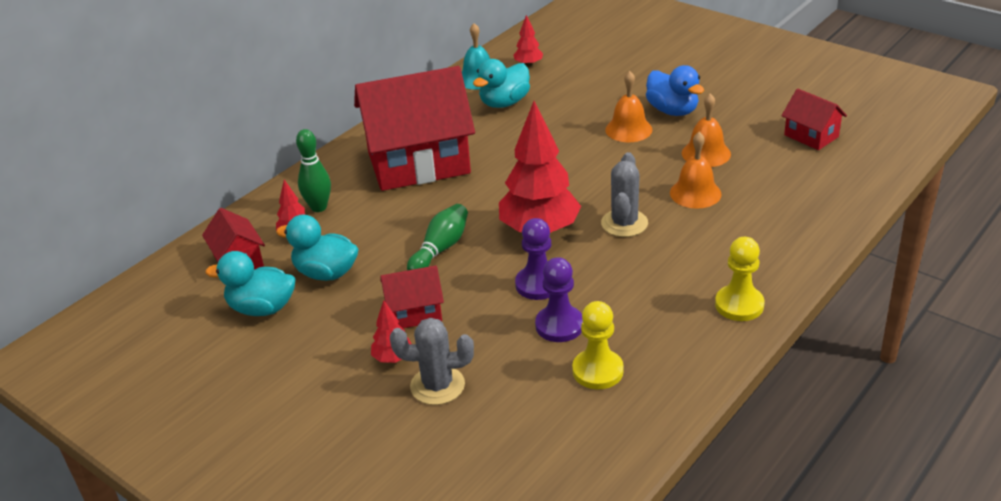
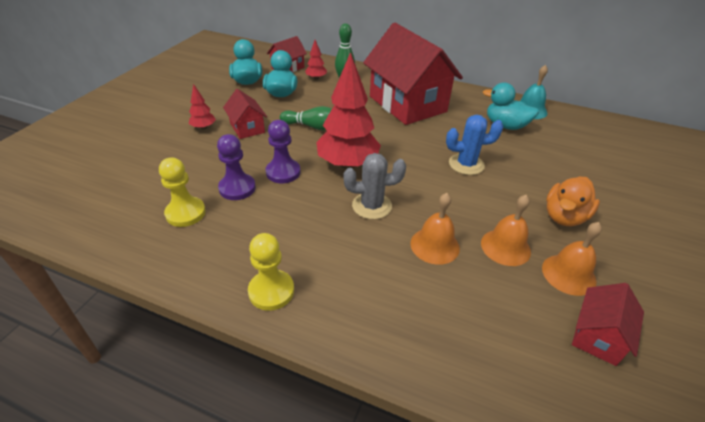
camera: 70 degrees right, 5 degrees up
grey cactus [390,318,474,405] -> none
red tree [513,15,543,67] -> none
orange bell [605,71,652,142] -> orange bell moved to [542,222,602,296]
blue duck [646,65,704,116] -> orange duck [546,177,600,226]
none -> blue cactus [446,115,503,175]

